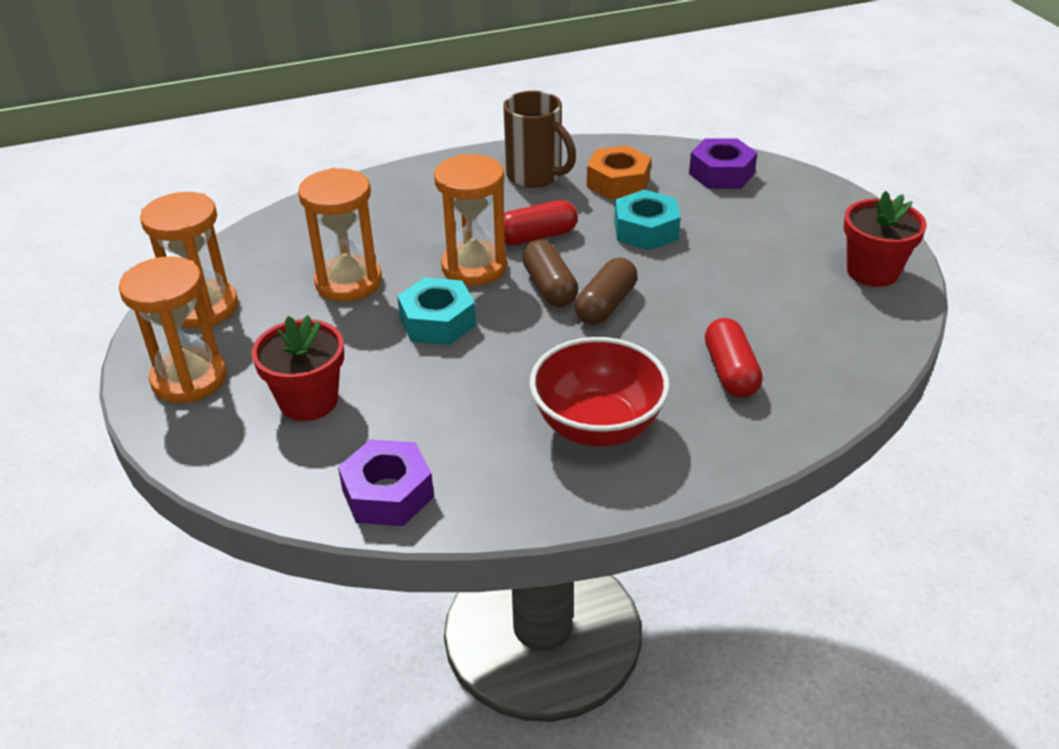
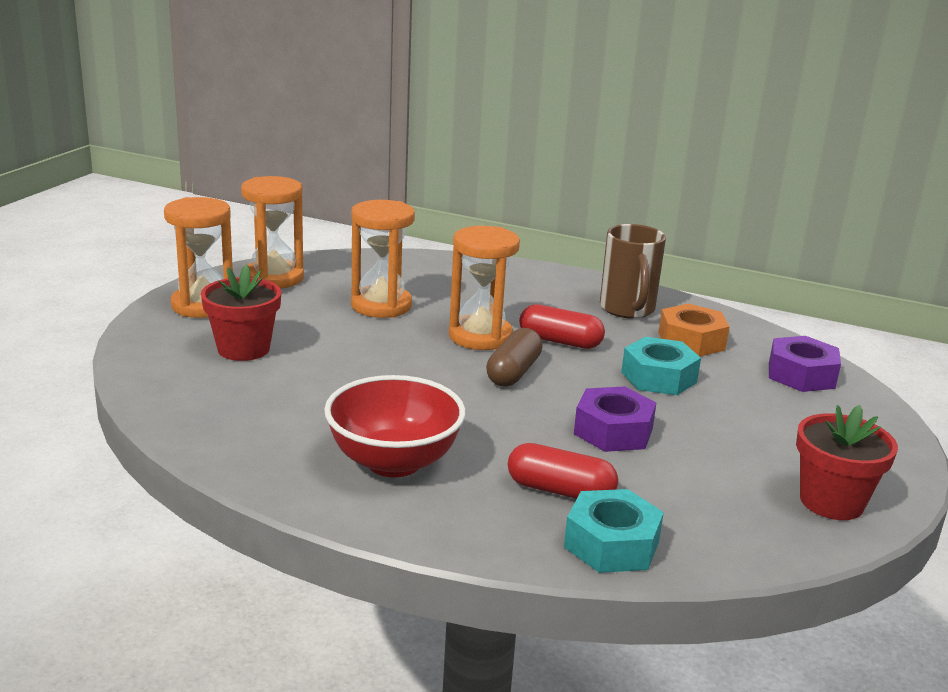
camera: 40 degrees right, 15 degrees down
purple nut [338,439,434,526] -> purple nut moved to [574,386,657,452]
turquoise nut [397,277,476,345] -> turquoise nut moved to [564,489,664,573]
brown capsule [575,257,638,325] -> none
red capsule [705,318,763,398] -> red capsule turned 75 degrees clockwise [508,443,618,499]

